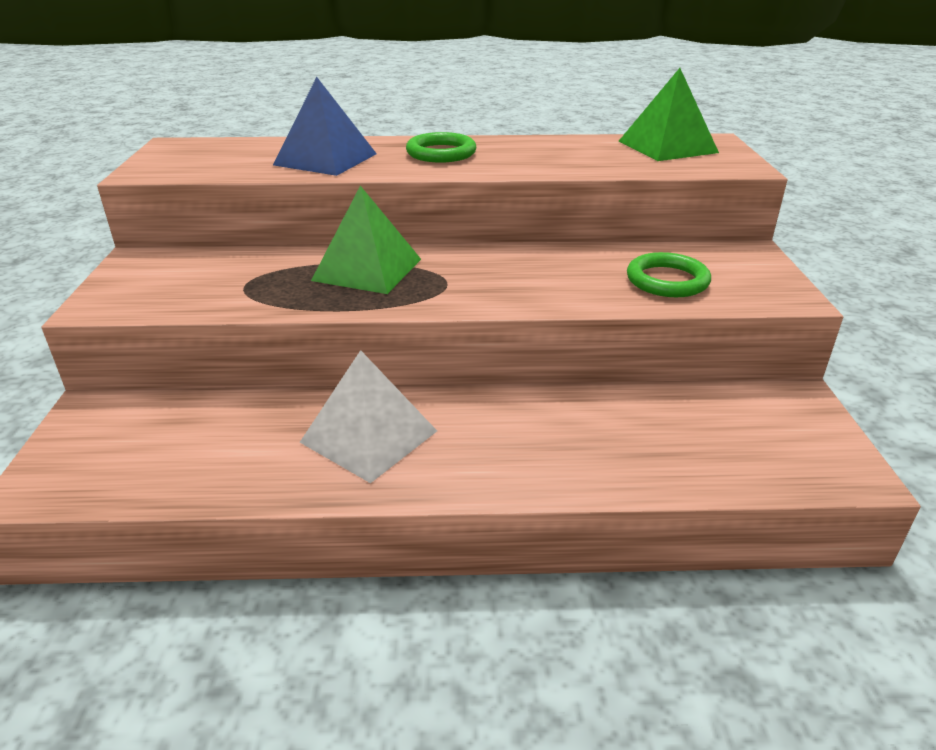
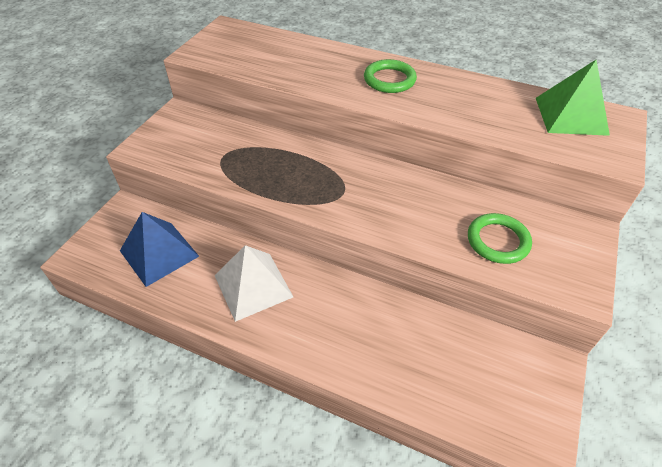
camera: 25 degrees right, 15 degrees up
blue pyramid [273,77,377,176] -> blue pyramid moved to [120,212,199,287]
green pyramid [311,186,421,294] -> none

